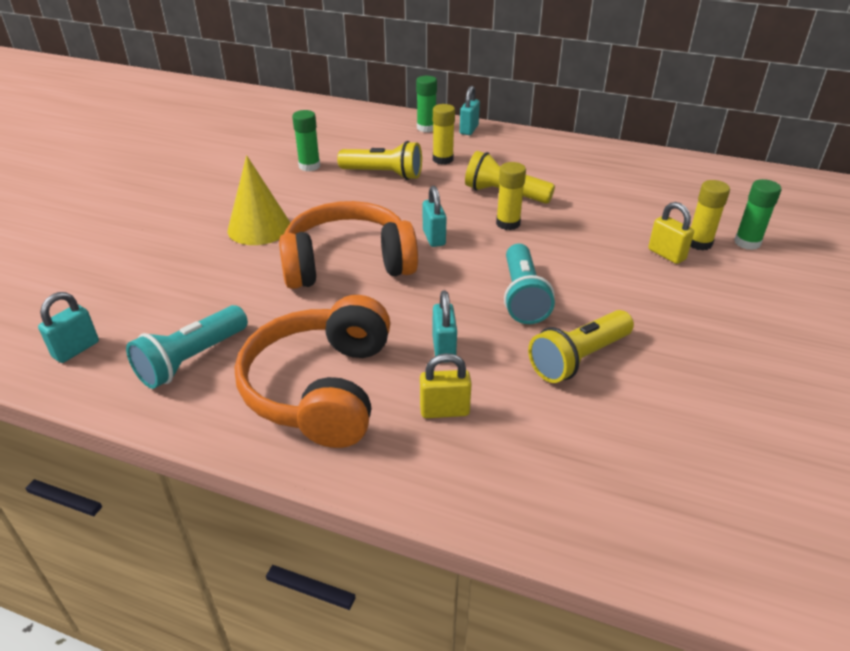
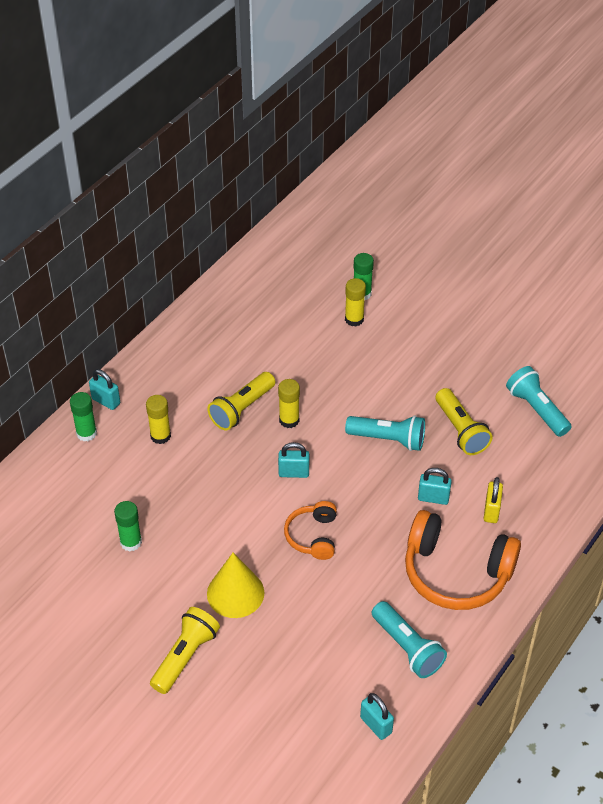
camera: 75 degrees left, 10 degrees up
orange headphones [279,201,418,289] -> orange headphones [284,501,337,560], size x0.54
yellow flashlight [337,141,422,180] -> yellow flashlight moved to [150,607,220,694]
yellow padlock [648,202,694,264] -> none
none -> turquoise flashlight [506,366,572,437]

